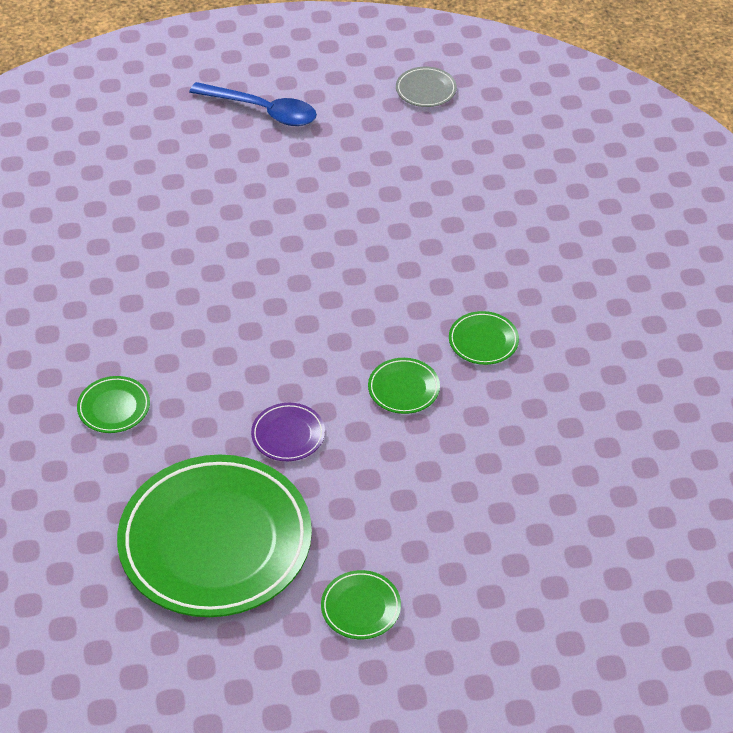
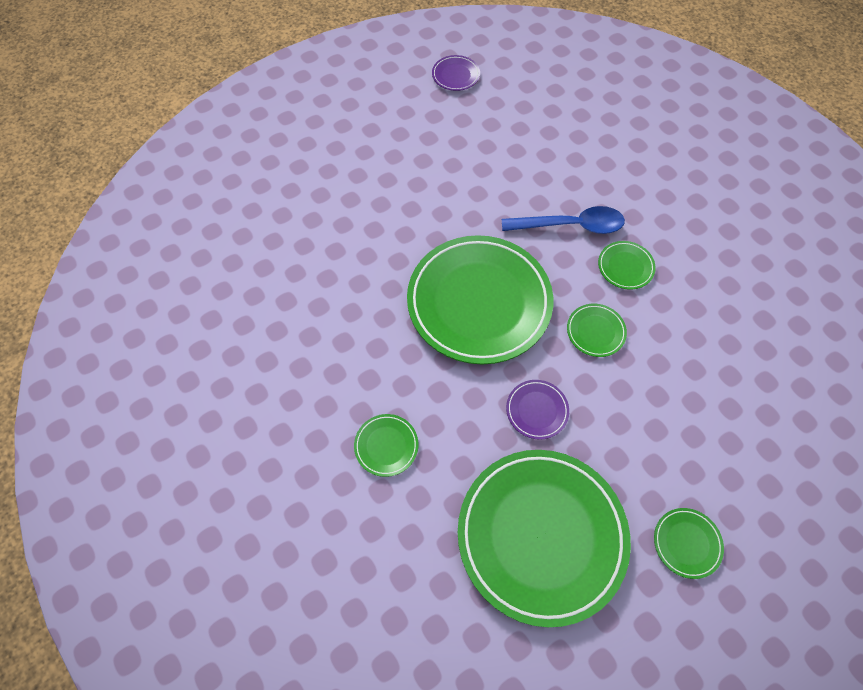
camera: 25 degrees left, 15 degrees up
blue spoon [189,82,317,126] -> blue spoon moved to [502,206,625,234]
grey plate [396,67,457,107] -> purple plate [432,55,480,91]
none -> green plate [407,235,553,365]

